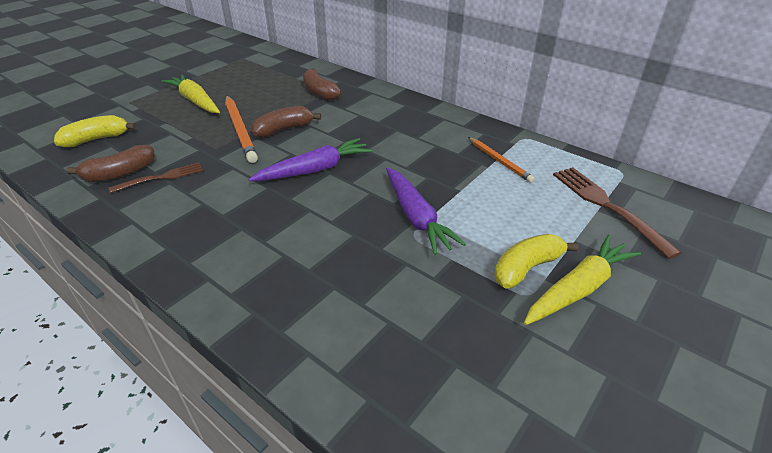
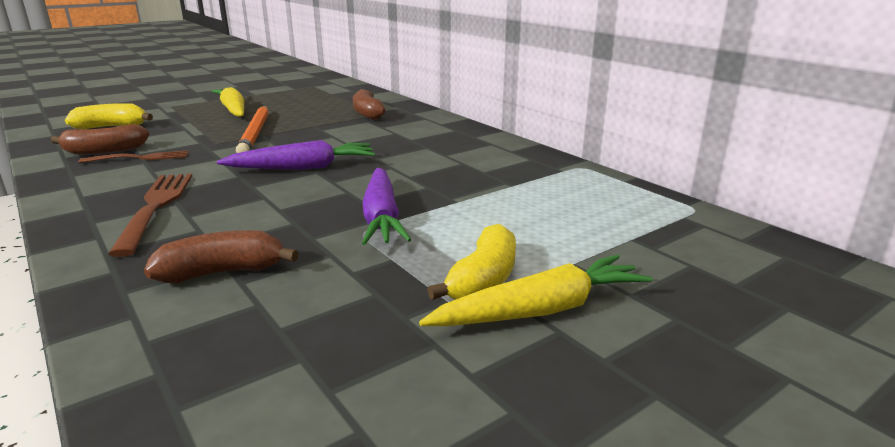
camera: 15 degrees right, 15 degrees down
brown banana [251,106,321,137] -> brown banana moved to [144,230,299,283]
orange pencil [468,137,535,183] -> none
yellow banana [494,234,578,289] -> yellow banana turned 135 degrees clockwise [427,224,516,300]
brown fork [553,167,682,259] -> brown fork moved to [108,173,192,257]

